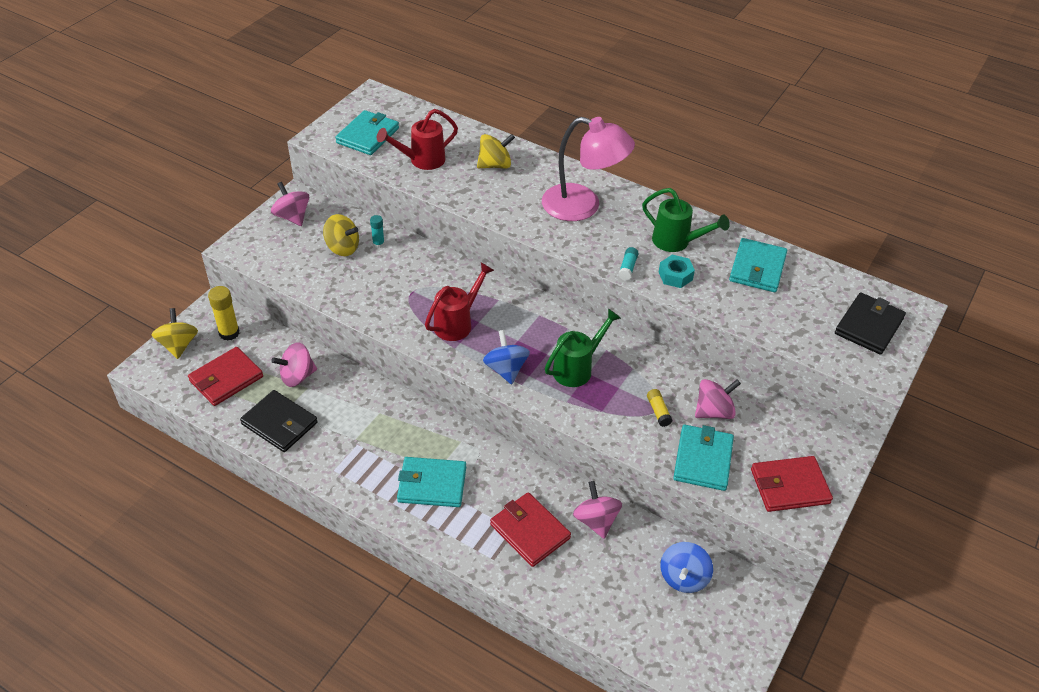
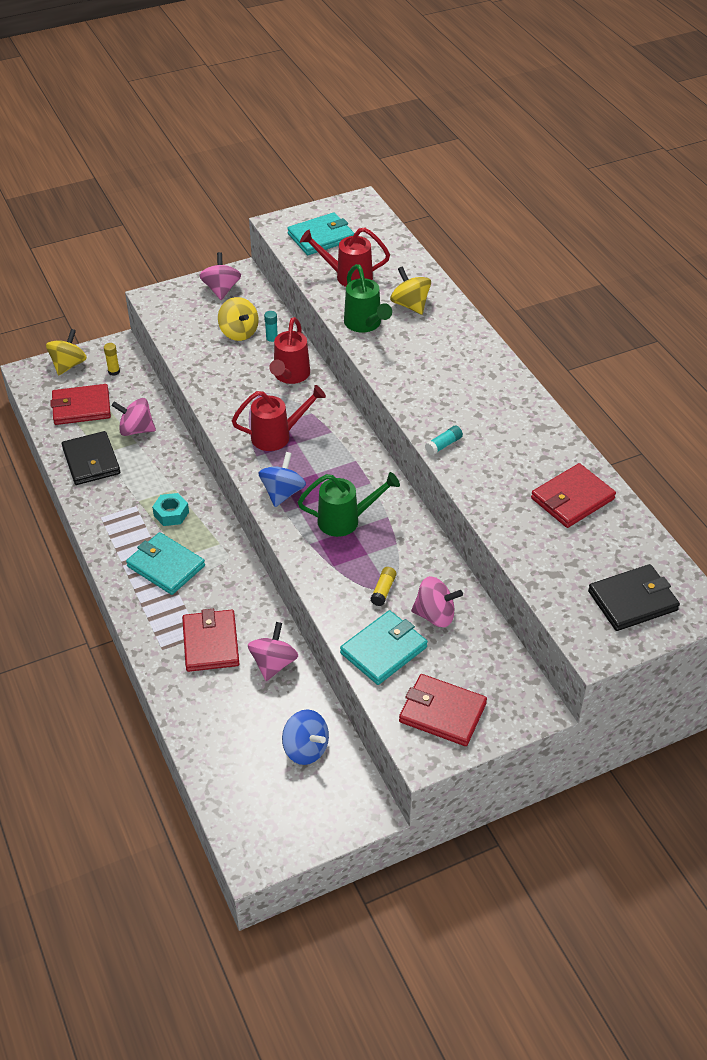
camera: 35 degrees right, 0 degrees up
yellow glue stick [208,286,240,341] -> yellow glue stick [104,343,120,376], size x0.60
yellow spinning top [477,134,515,169] -> yellow spinning top turned 135 degrees counterclockwise [390,266,431,315]
pink lamp [542,117,635,221] -> none
green watering can [642,188,730,252] -> green watering can moved to [344,264,392,333]
turquoise nut [659,255,695,288] -> turquoise nut moved to [152,493,189,526]
blue spinning top [660,542,713,593] -> blue spinning top turned 105 degrees counterclockwise [282,709,329,765]
turquoise wallet [729,238,787,292] -> red wallet [531,463,616,528]
none -> red watering can [269,317,310,384]

